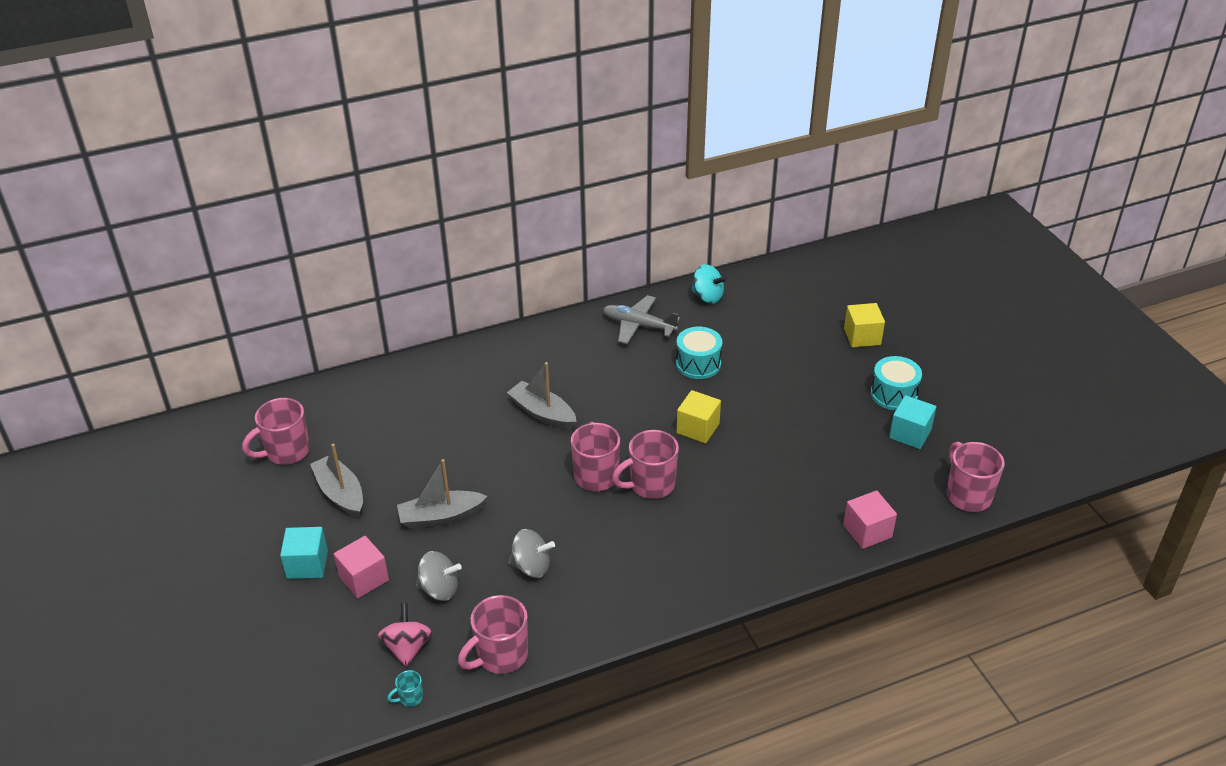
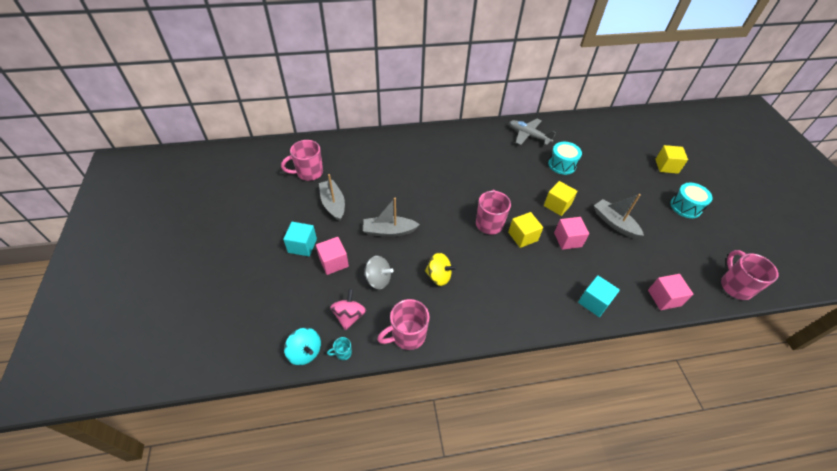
camera: 10 degrees right, 10 degrees up
grey boat [507,362,577,429] -> grey boat moved to [594,194,644,238]
grey spinning top [509,529,555,578] -> yellow spinning top [425,253,457,286]
pink mug [612,430,679,499] -> yellow cube [508,212,543,248]
turquoise spinning top [691,264,727,304] -> turquoise spinning top moved to [284,328,321,365]
turquoise cube [889,395,936,449] -> turquoise cube moved to [578,275,620,317]
none -> pink cube [554,217,589,250]

